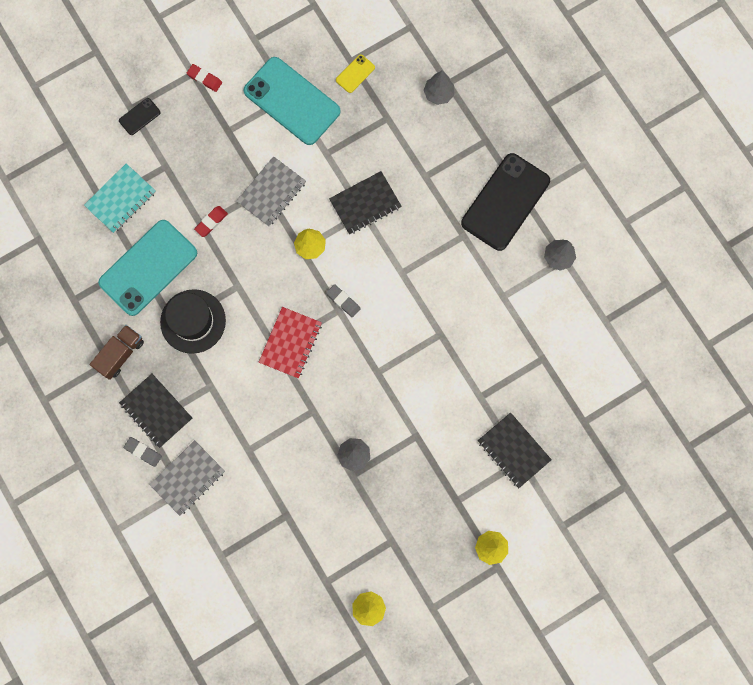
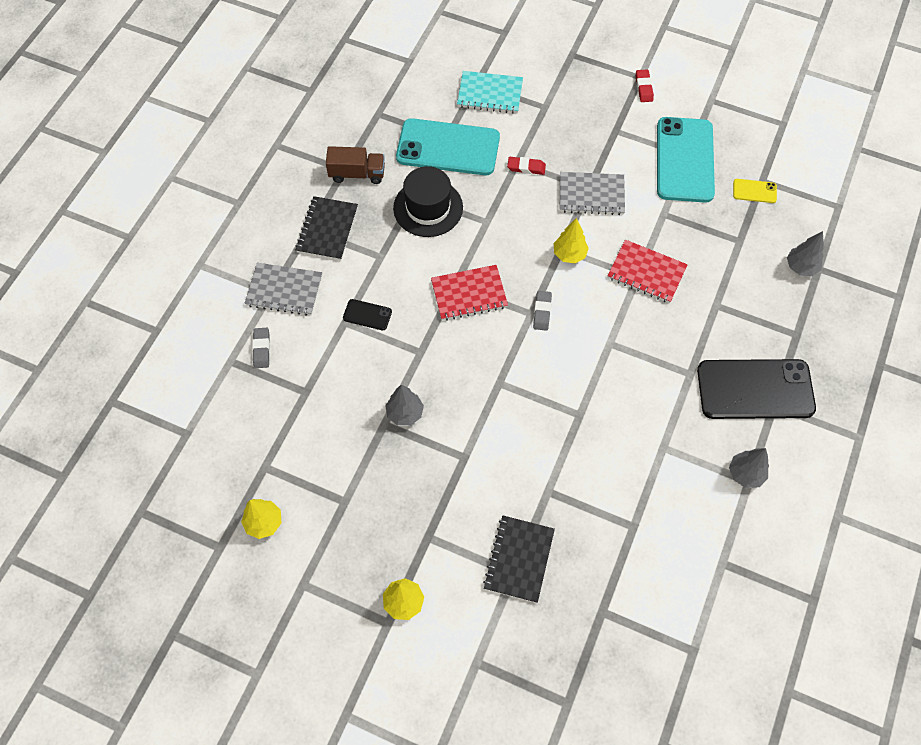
camera: 55 degrees right, 15 degrees down
black phone [119,98,161,135] -> black phone moved to [343,299,392,330]
grey eraser [124,437,162,467] -> grey eraser moved to [252,328,270,368]
black notebook [329,171,402,235] -> red notebook [607,240,688,303]

